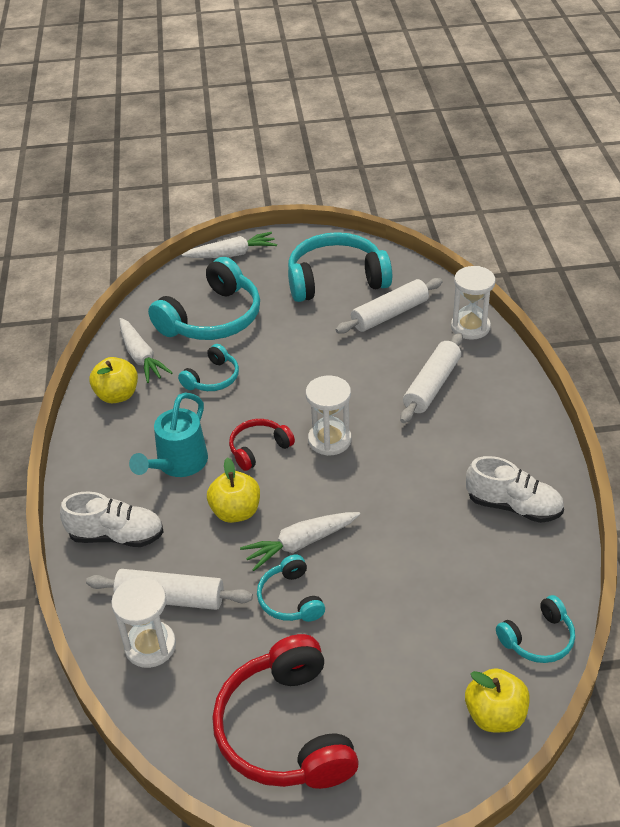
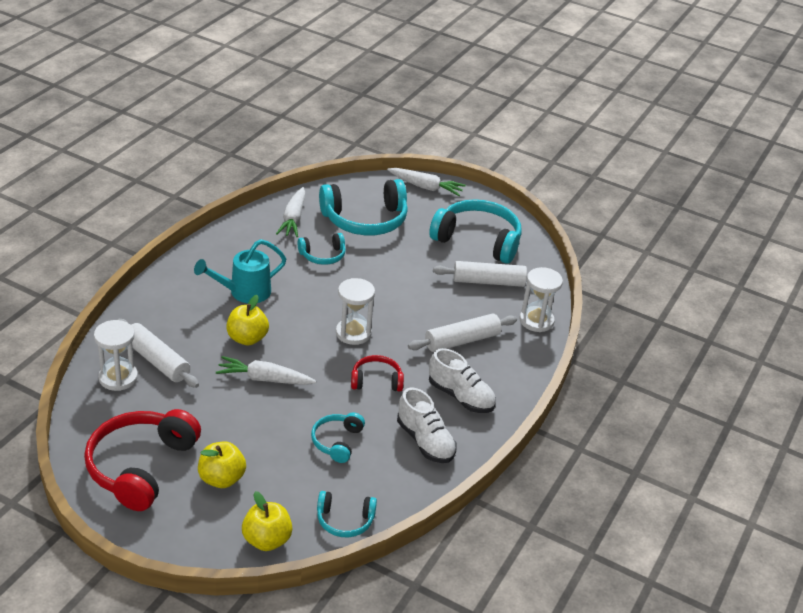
camera: 30 degrees right, 5 degrees down
white shoe [60,491,164,547] -> white shoe moved to [429,348,496,413]
yellow apple [90,357,138,403] -> yellow apple moved to [198,441,246,488]
red headphones [229,419,295,471] -> red headphones moved to [351,355,404,392]
turquoise headphones [257,555,325,622] -> turquoise headphones moved to [311,412,365,463]

